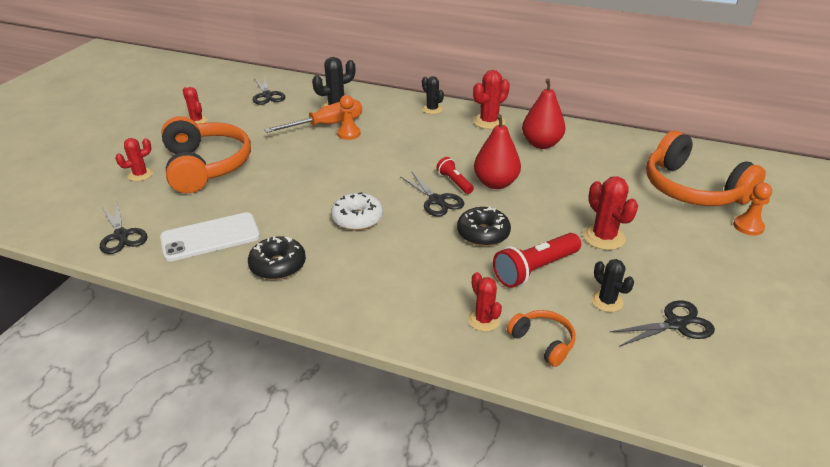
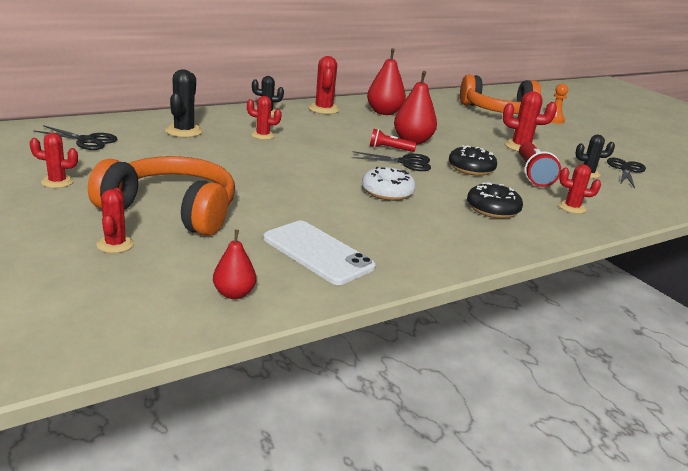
camera: 55 degrees left, 10 degrees down
black scissors [100,204,148,254] -> red pear [213,230,256,299]
white phone [160,212,260,261] -> white phone turned 60 degrees counterclockwise [263,221,376,285]
black donut [248,236,306,280] -> black donut moved to [467,182,523,219]
orange screwdriver [264,99,362,133] -> none
orange pawn [337,95,360,140] -> none
orange headphones [507,310,575,367] -> none
none -> red cactus [247,96,282,140]

